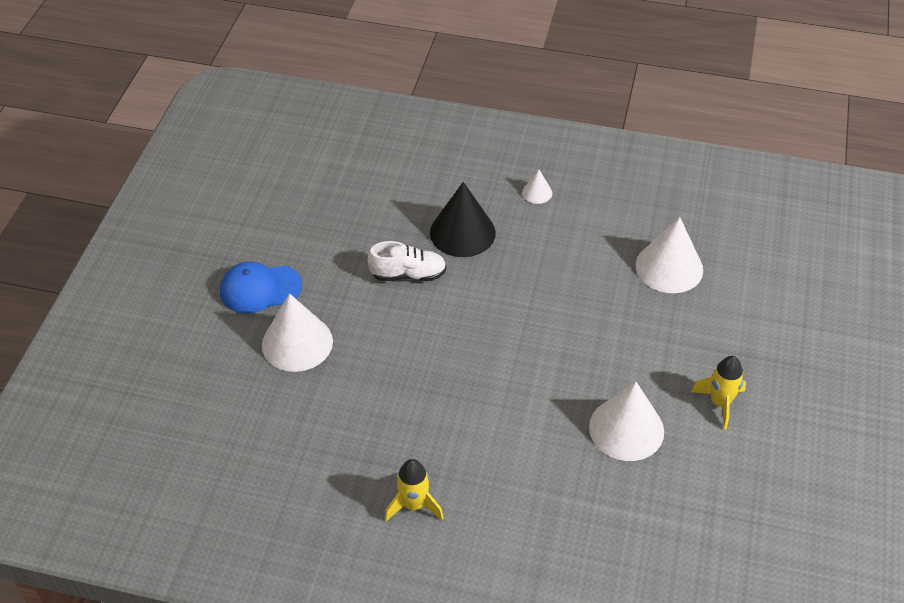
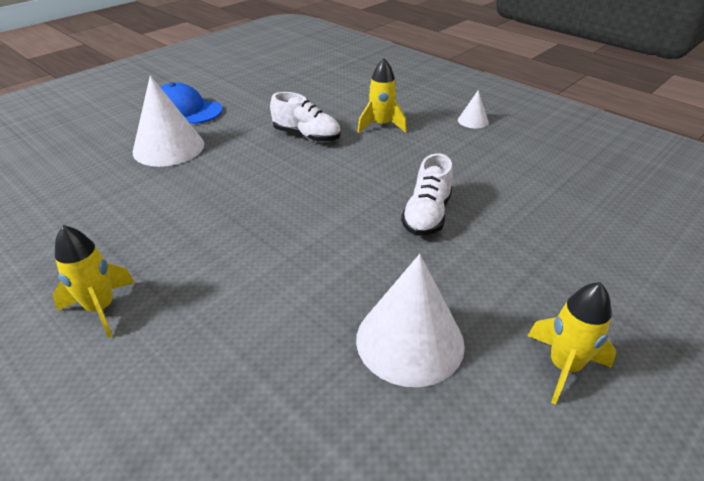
camera: 30 degrees right, 10 degrees down
black cone [430,182,496,257] -> yellow rocket [357,58,407,133]
white cone [635,217,703,293] -> none
none -> white shoe [401,153,453,236]

